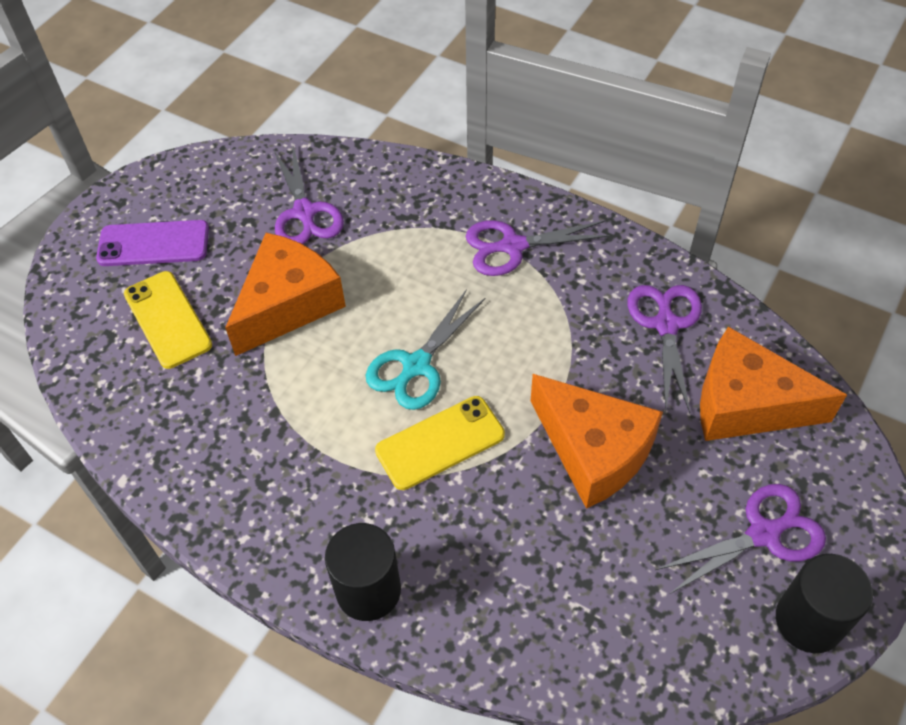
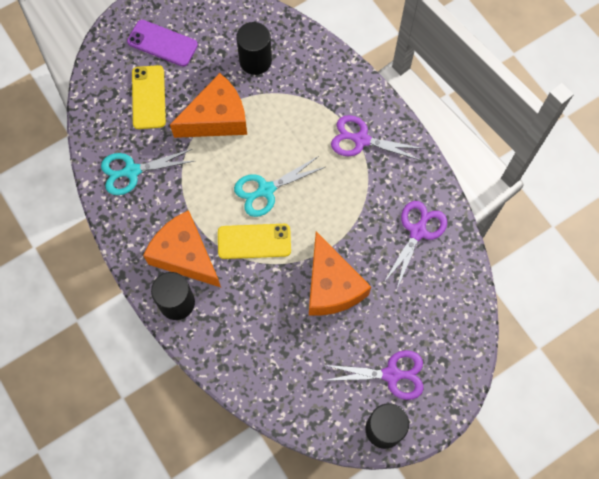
camera: 25 degrees right, 15 degrees up
purple scissors [273,146,344,244] -> black cylinder [236,22,272,75]
orange cheese [700,326,847,441] -> orange cheese moved to [143,210,221,287]
none -> turquoise scissors [101,149,194,195]

